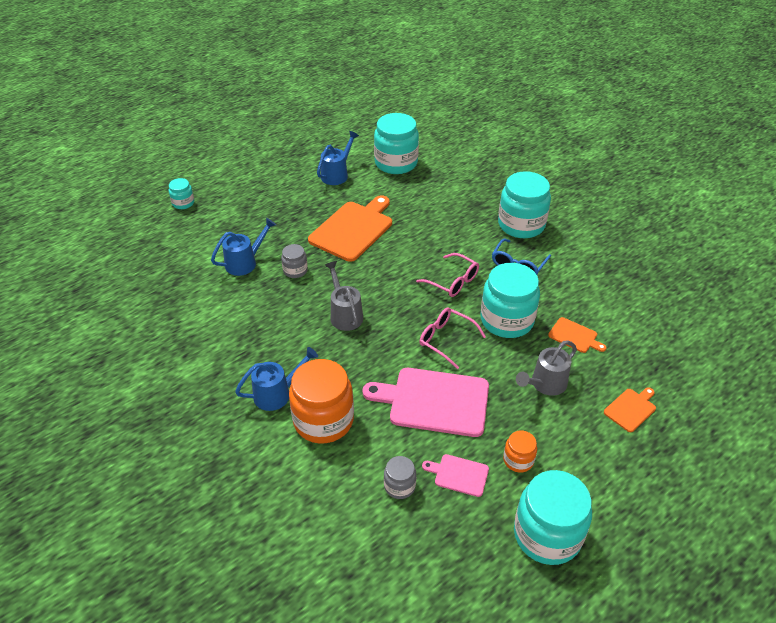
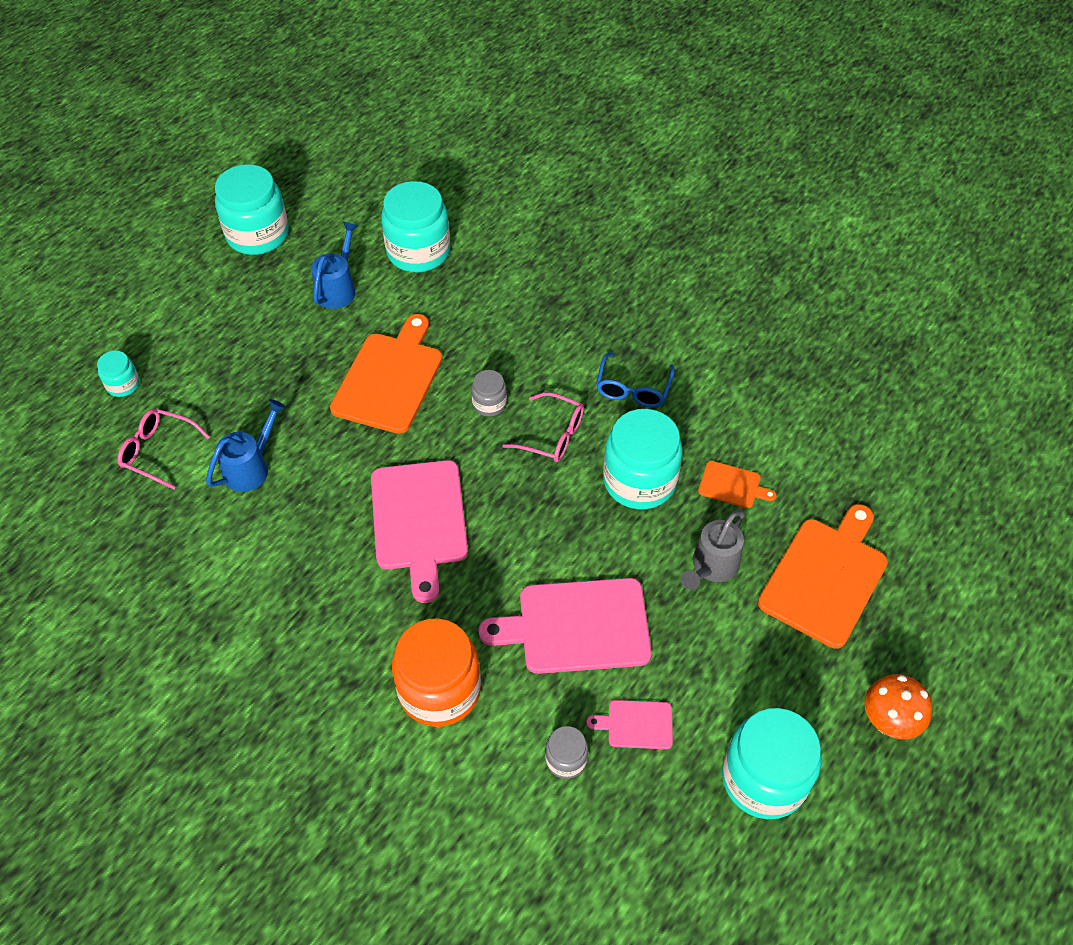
camera: 15 degrees left, 10 degrees up
blue watering can [235,347,318,411] -> none
grey jar [281,244,308,278] -> grey jar moved to [471,370,507,417]
grey watering can [325,261,363,331] -> pink cutting board [371,460,468,603]
pink glasses [419,308,486,369] -> pink glasses moved to [118,409,210,490]
turquoise jar [498,171,551,238] -> turquoise jar moved to [215,164,289,255]
orange jar [503,430,537,473] -> none
orange cutting board [604,387,656,432] -> orange cutting board [758,504,888,649], size x2.07
none -> orange mushroom [864,674,932,739]

